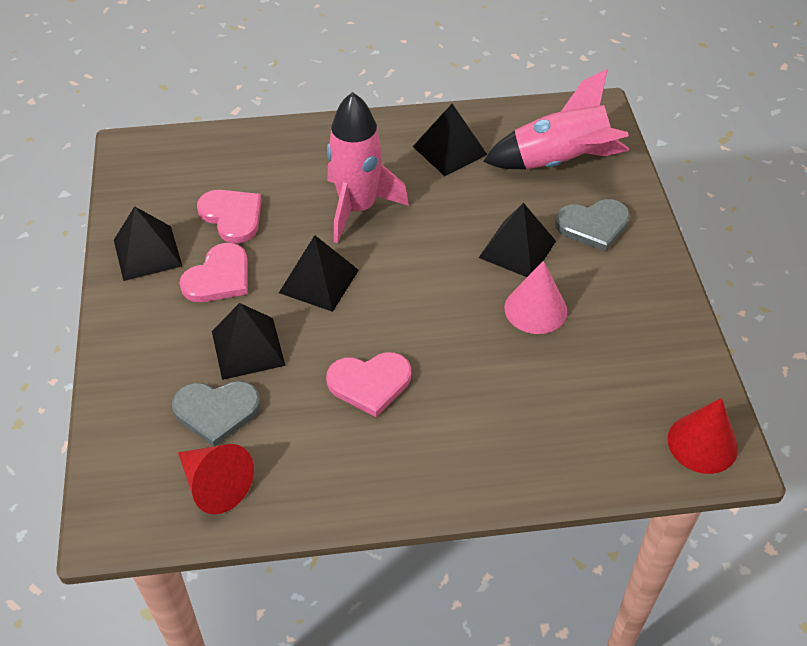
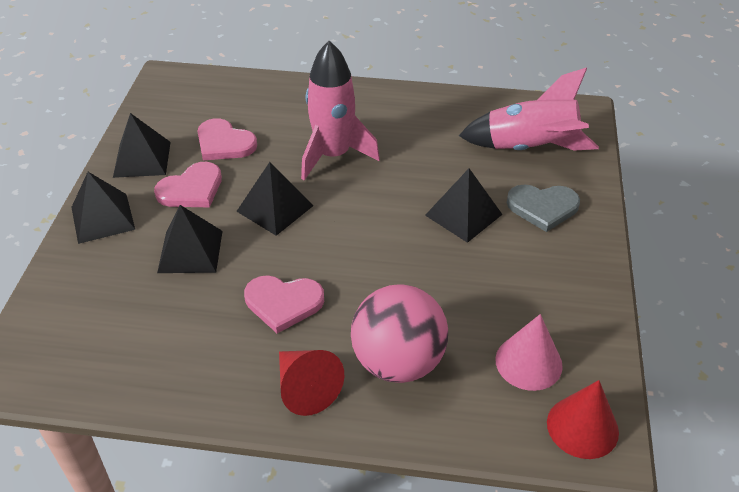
camera: 15 degrees right, 5 degrees down
grey heart [172,381,261,446] -> none
red cone [178,444,254,514] -> red cone moved to [279,350,344,416]
pink heart [197,190,262,243] -> pink heart turned 150 degrees clockwise [197,118,257,160]
black pyramid [413,104,487,176] -> black pyramid moved to [72,172,135,244]
pink cone [504,261,567,334] -> pink cone moved to [495,314,563,391]
none -> pink ball [351,284,448,383]

